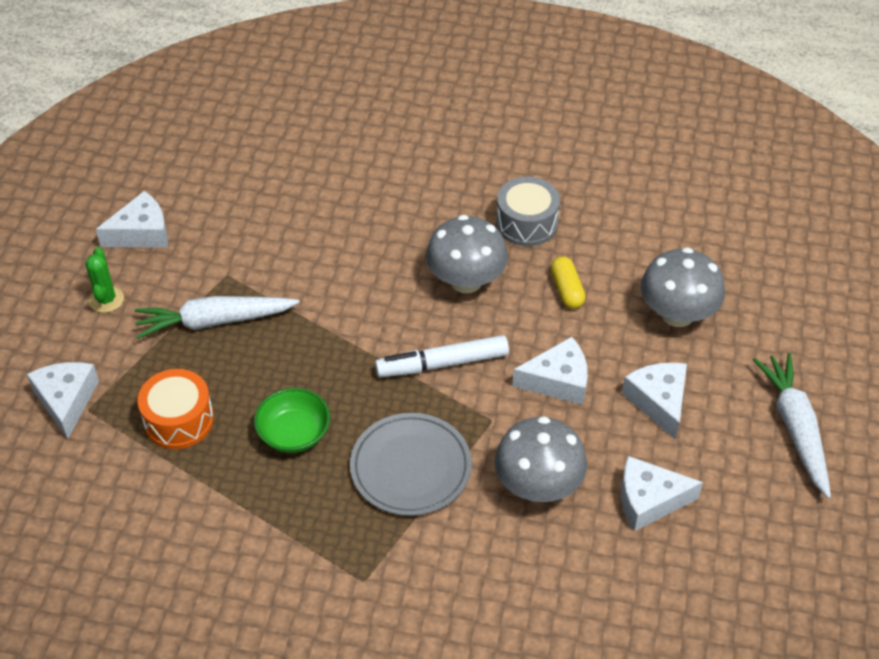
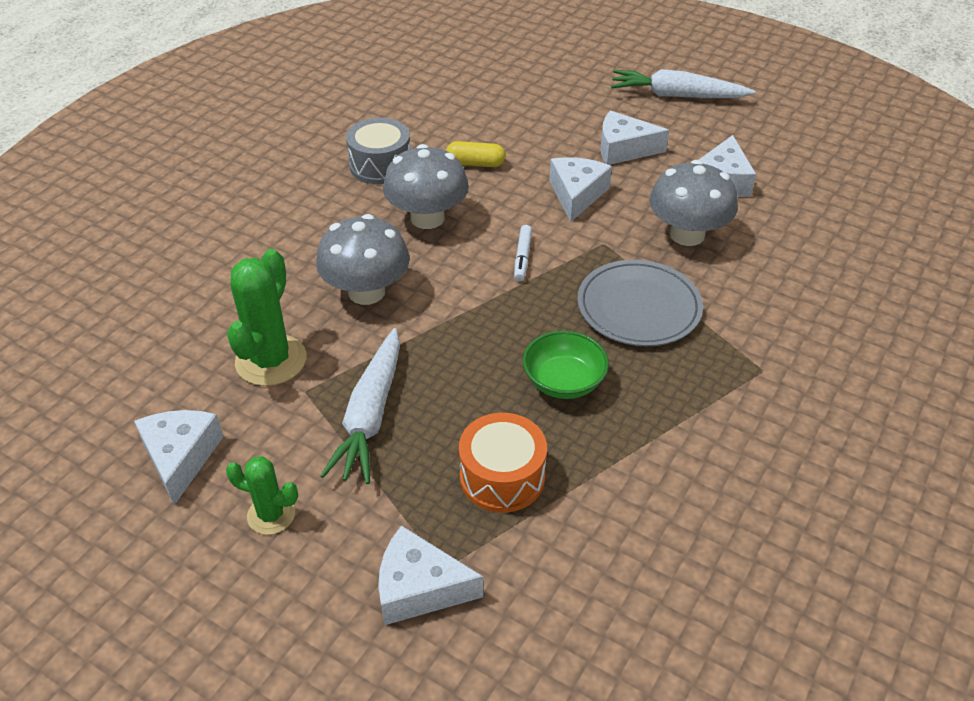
camera: 70 degrees left, 5 degrees down
white marker [375,335,509,377] -> white marker [514,225,532,281], size x0.55
grey mushroom [641,247,725,327] -> grey mushroom moved to [316,214,410,305]
none -> green cactus [227,249,306,386]

